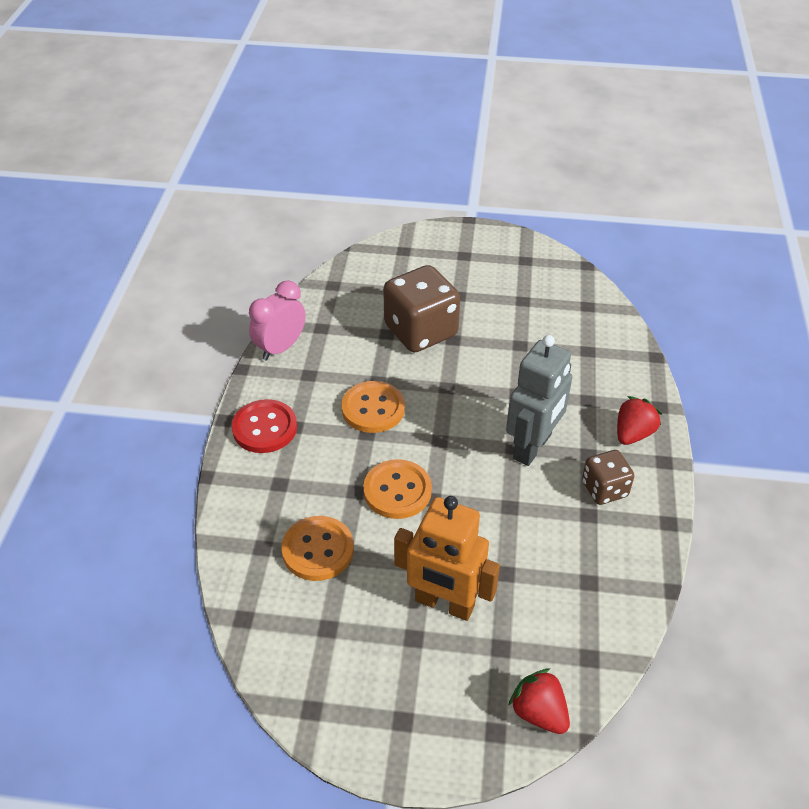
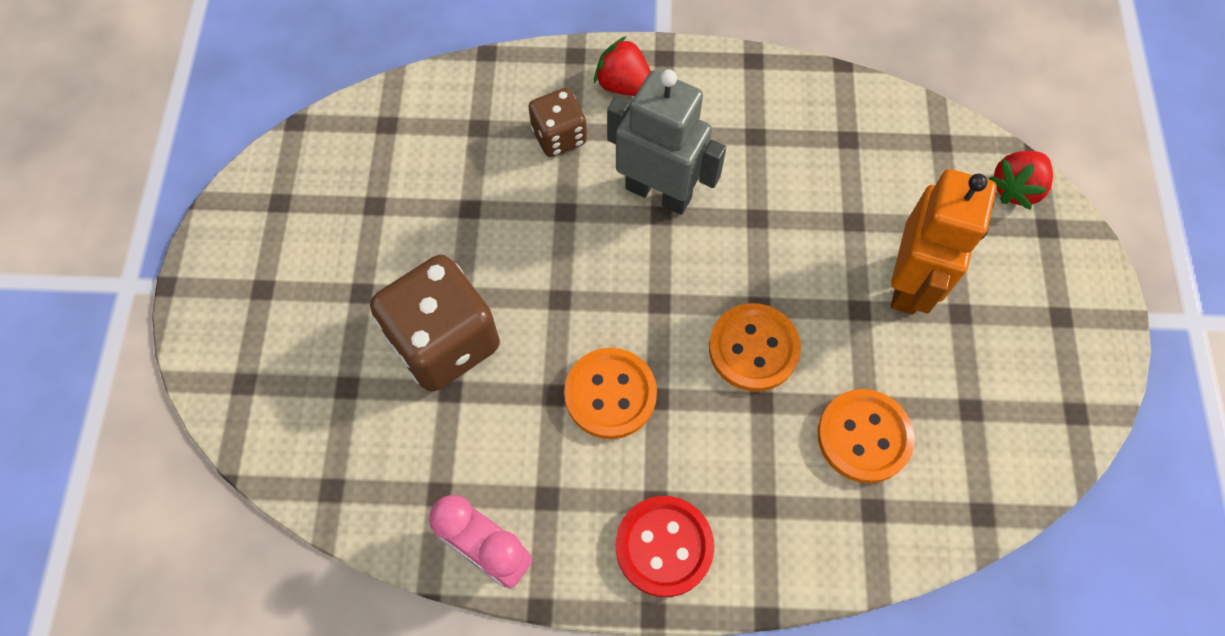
camera: 95 degrees left, 20 degrees up
brown dice [582,450,634,505] -> brown dice moved to [528,88,587,157]

